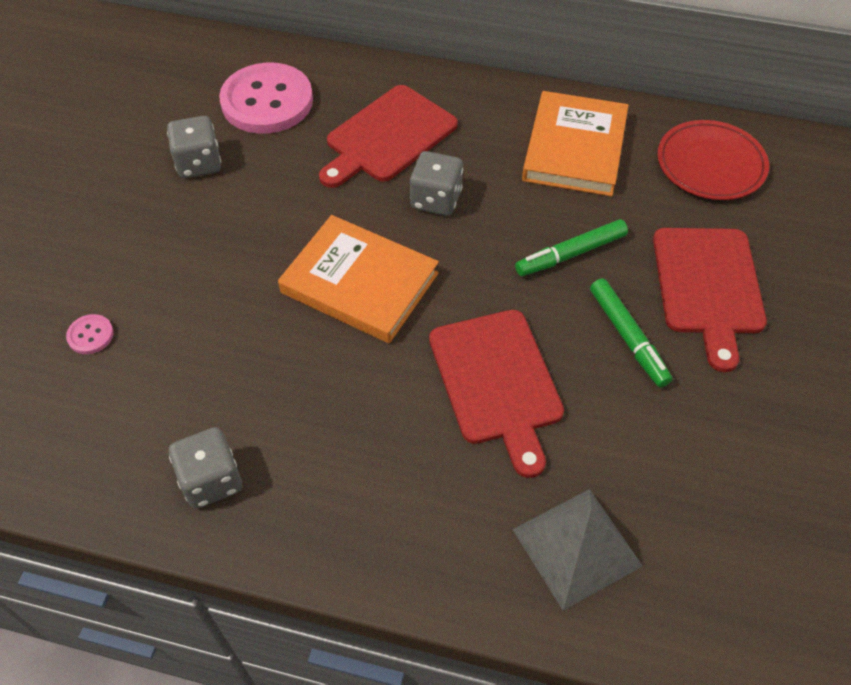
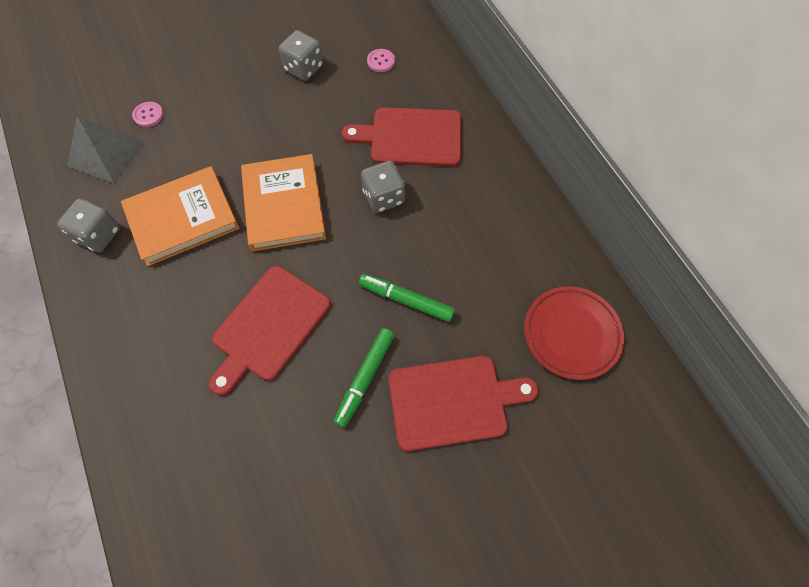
camera: 50 degrees right, 10 degrees up
pink button [219,63,313,134] -> pink button [367,49,395,72], size x0.41
grey pyramid [512,489,643,611] -> grey pyramid moved to [67,116,145,184]
orange book [522,91,629,196] -> orange book moved to [121,166,239,266]
red cutting board [653,228,767,372] -> red cutting board turned 150 degrees counterclockwise [388,356,538,451]

